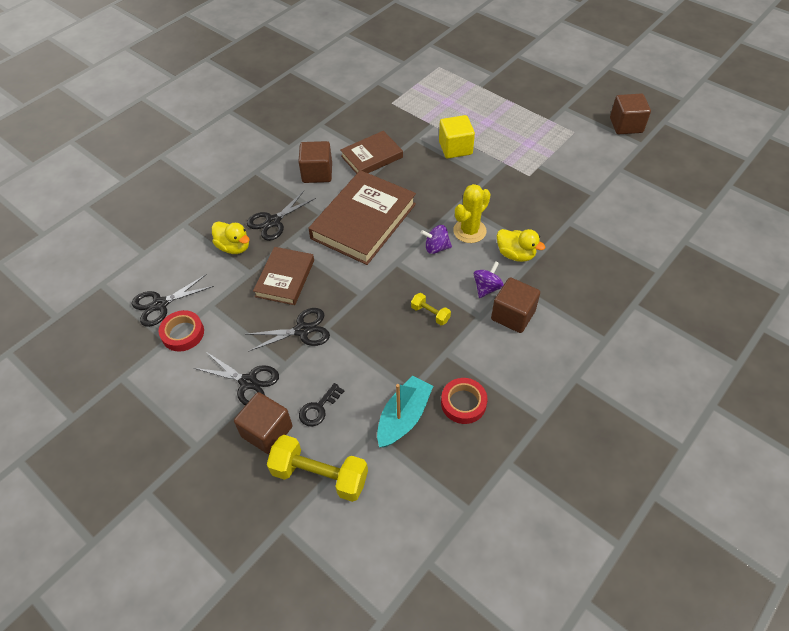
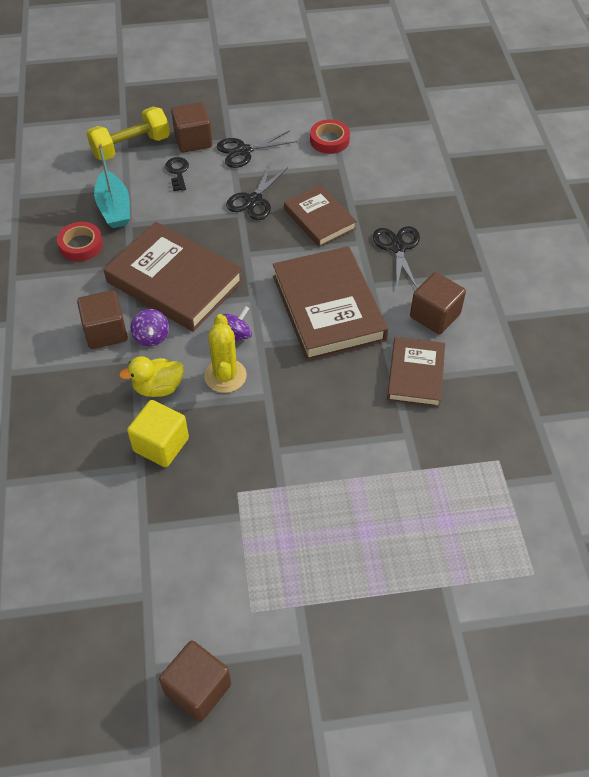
camera: 130 degrees right, 0 degrees up
black scissors [132,274,214,327] -> none
yellow duck [212,221,249,254] -> none
yellow dumbbell [411,293,451,325] -> brown book [104,222,243,332]
yellow cube [439,115,475,159] -> yellow cube moved to [127,400,189,467]

